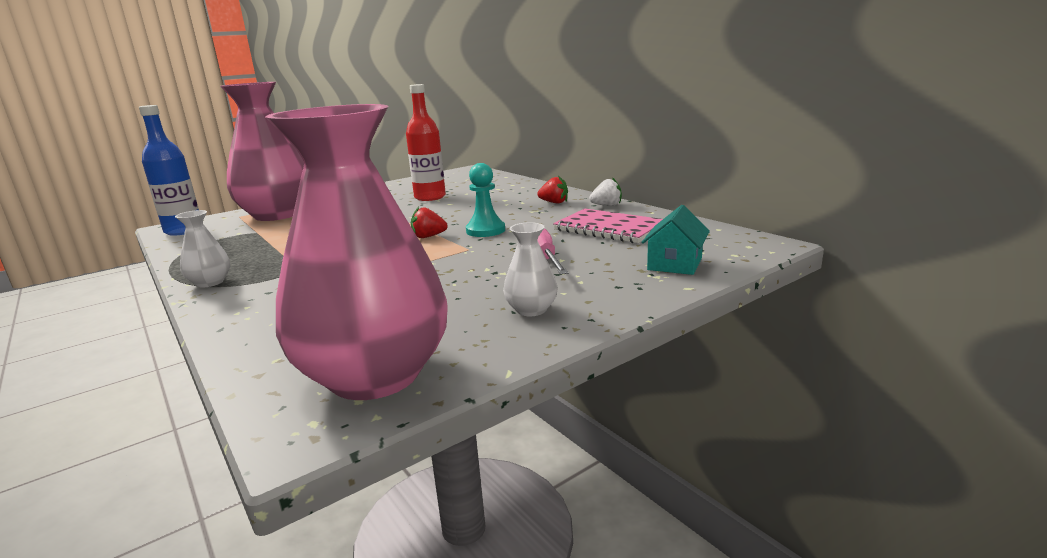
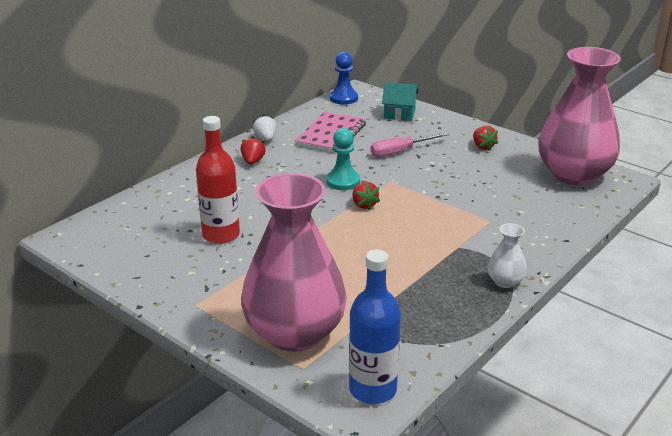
camera: 105 degrees left, 10 degrees up
white vase [503,222,558,316] -> red strawberry [473,126,498,151]
none -> blue pawn [330,52,358,105]

